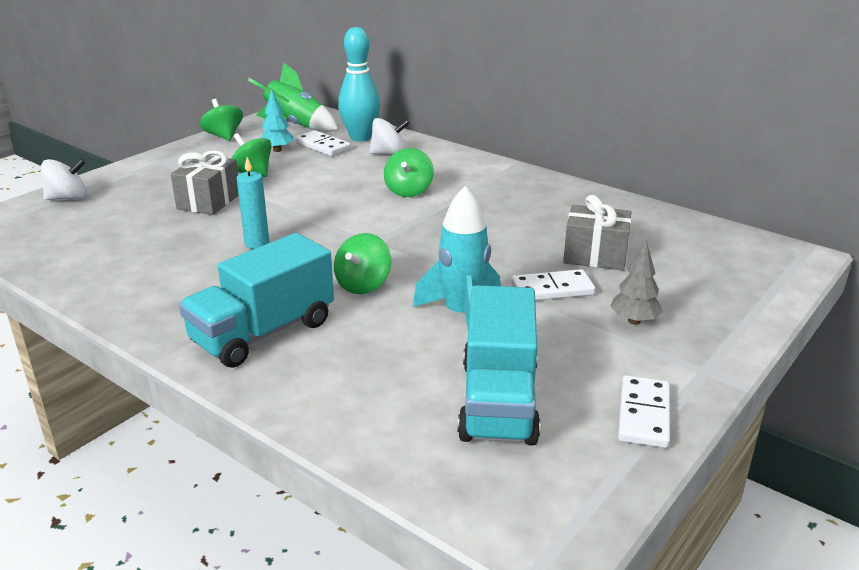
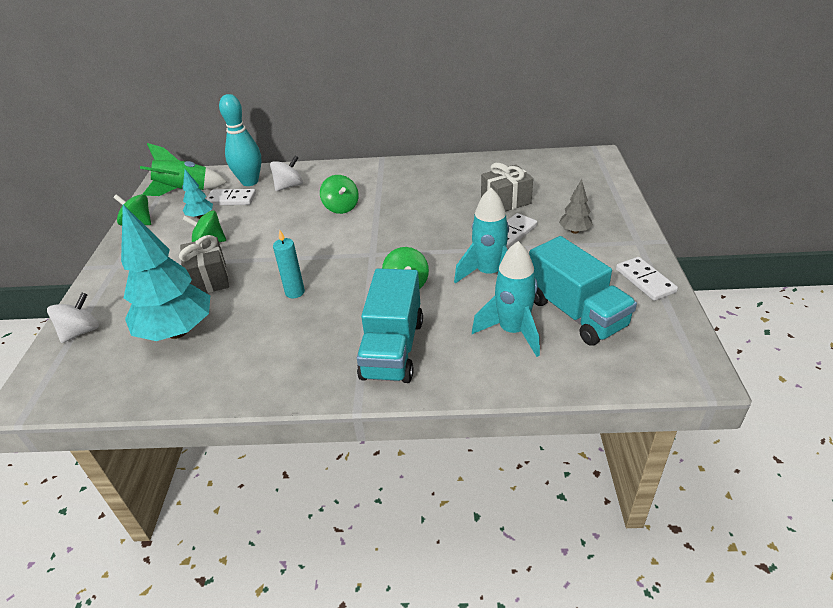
camera: 35 degrees left, 10 degrees up
none -> turquoise tree [121,204,210,341]
none -> turquoise rocket [472,241,540,357]

